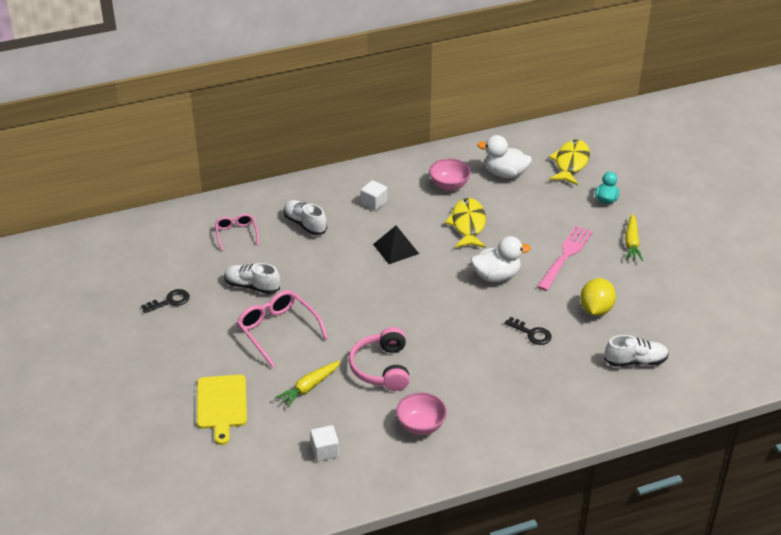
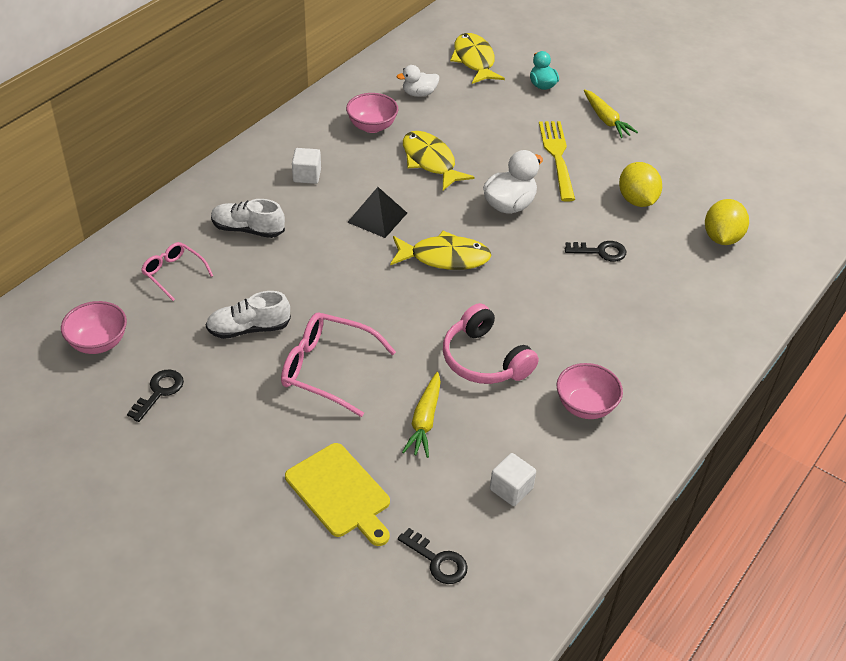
camera: 35 degrees left, 5 degrees up
white duck [477,135,532,178] -> white duck [397,65,439,97], size x0.65
pink fork [537,225,593,291] -> yellow fork [539,121,575,202]
white shoe [604,335,669,367] -> yellow lemon [705,199,749,245]
none -> pink bowl [61,301,127,354]
none -> yellow fish [390,231,491,270]
none -> black key [398,528,468,584]

